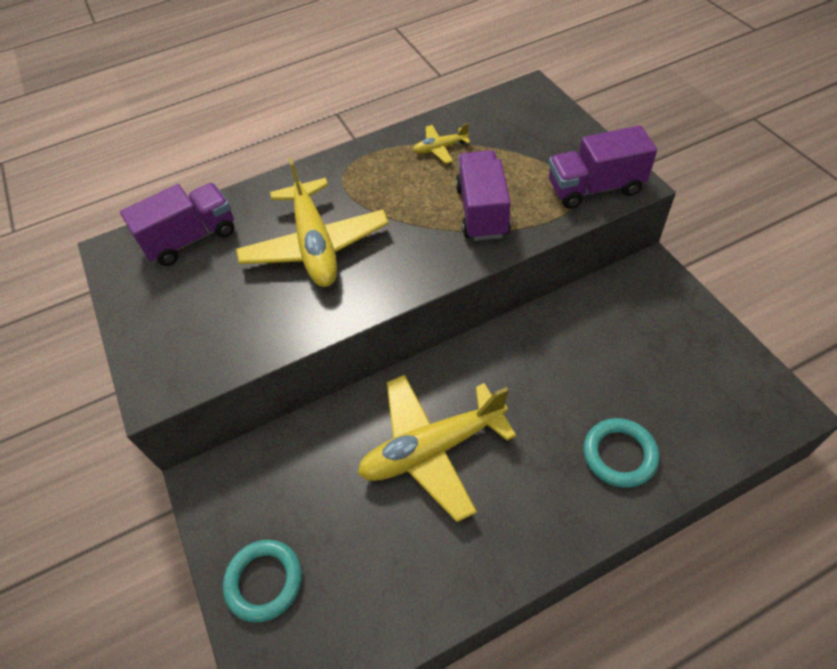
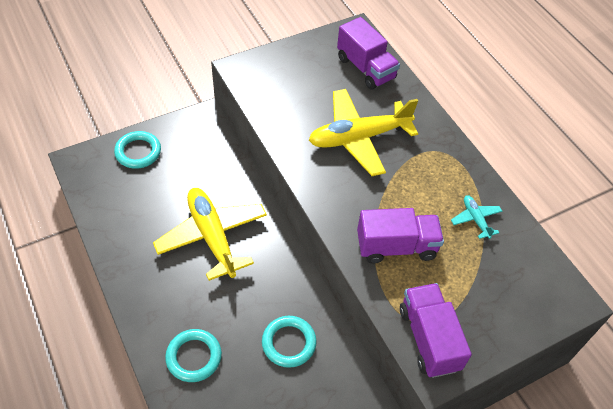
camera: 80 degrees right, 0 degrees up
yellow plane [413,123,471,164] -> turquoise plane [451,195,502,239]
none -> turquoise ring [262,316,317,368]

